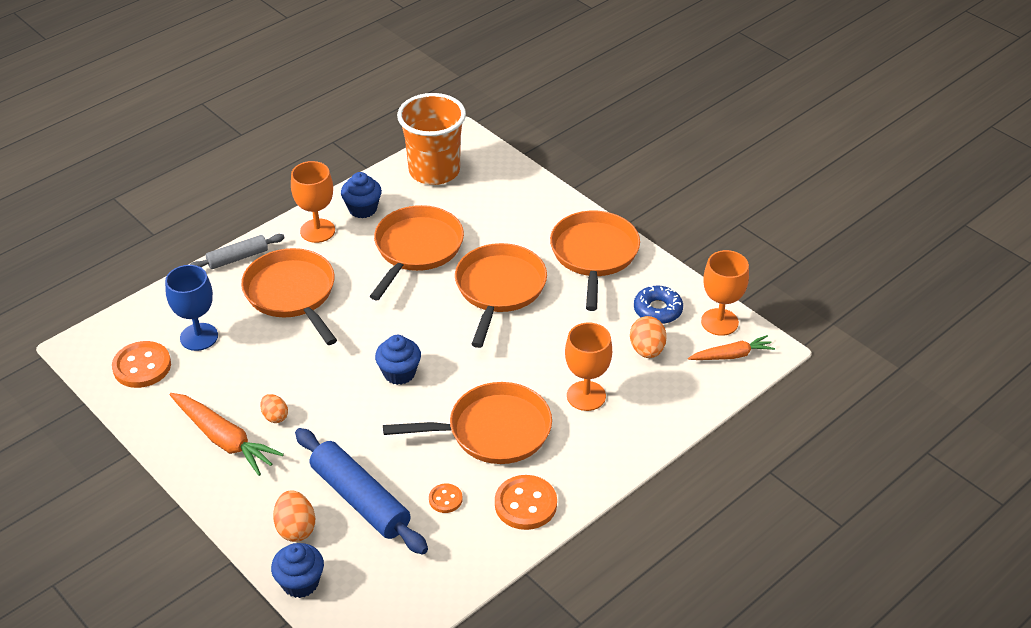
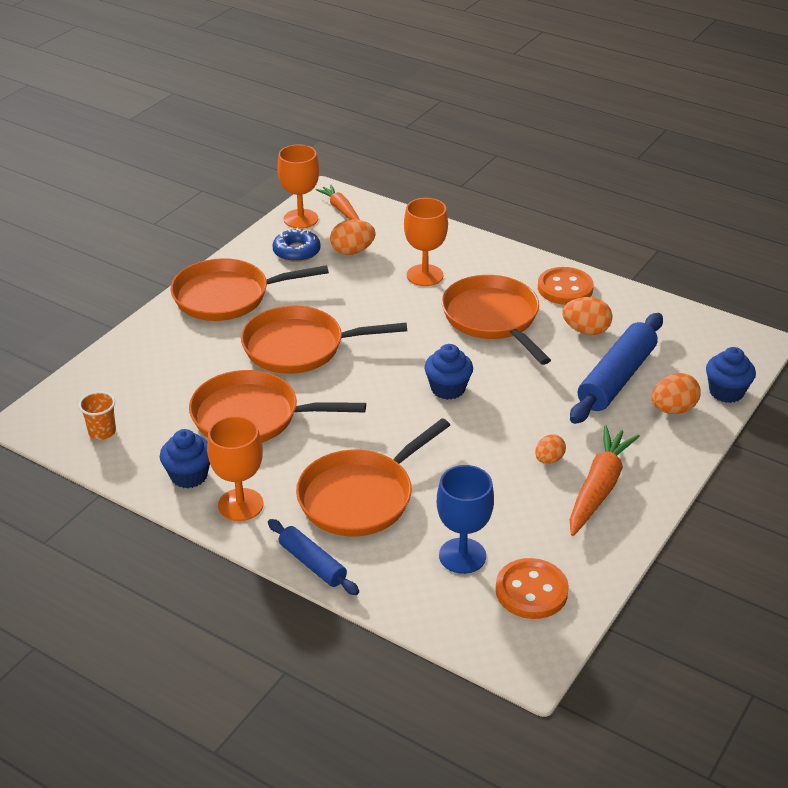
camera: 105 degrees left, 5 degrees down
grey rolling pin [190,234,285,269] -> blue rolling pin [268,519,359,595]
orange cup [397,93,466,185] -> orange cup [79,391,116,440], size x0.42
orange button [429,484,463,513] -> orange egg [562,297,612,335]

